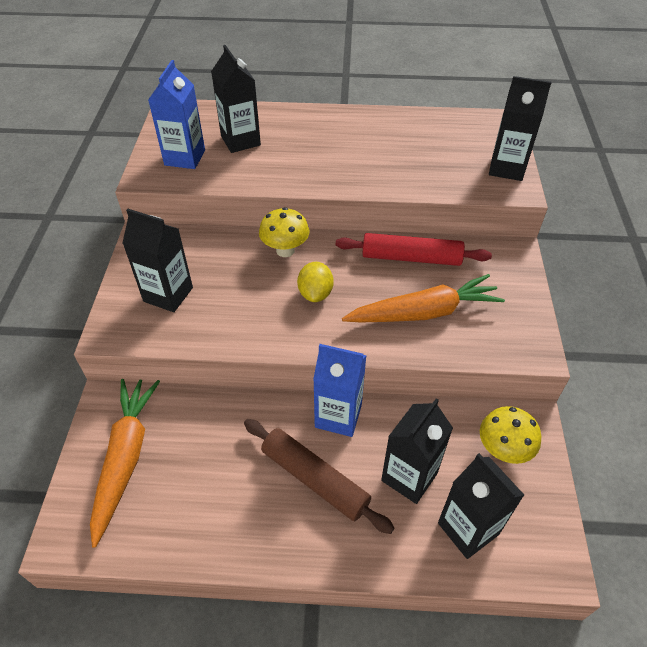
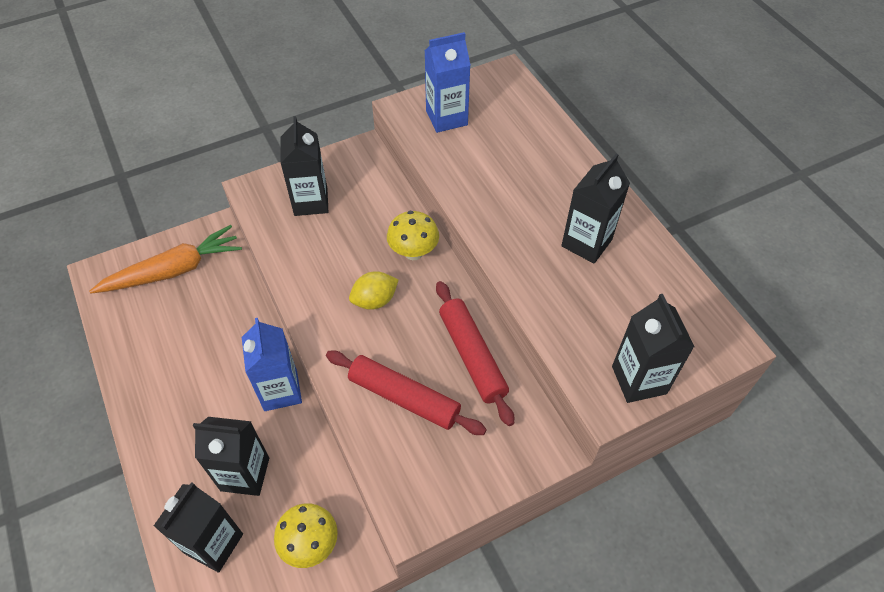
camera: 60 degrees right, 5 degrees up
black carton [211,45,261,153] -> black carton moved to [561,153,630,264]
brown rolling pin [244,419,394,534] -> none
orange carrot [342,274,505,323] -> red rolling pin [326,350,487,435]

